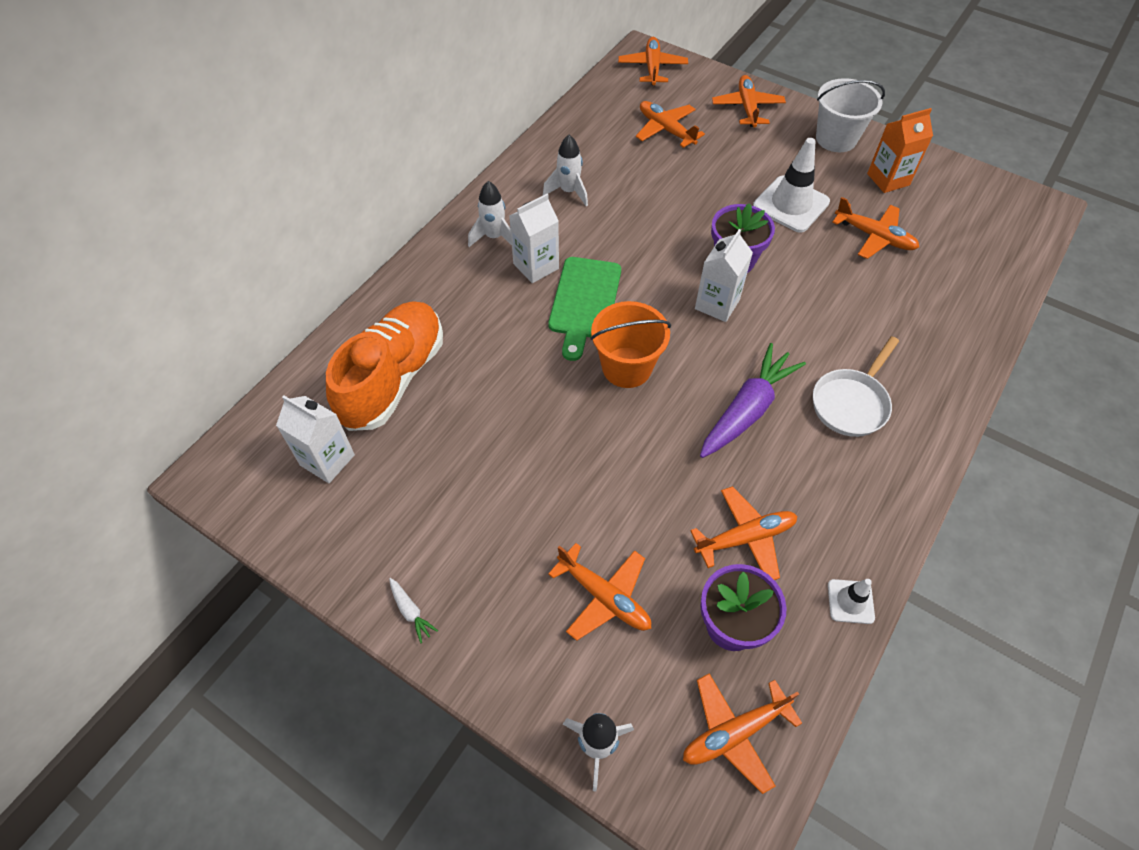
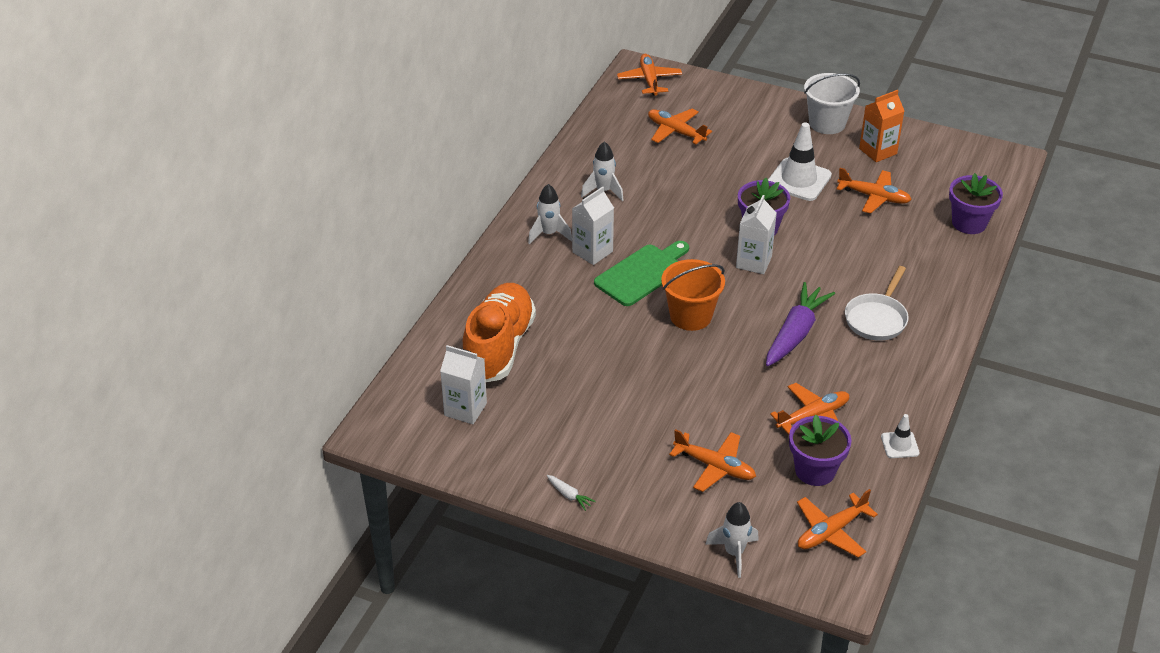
camera: 10 degrees left, 15 degrees down
green cutting board [548,257,621,361] -> green cutting board turned 135 degrees counterclockwise [594,241,689,306]
orange plane [712,75,786,128] -> none
none -> purple flower pot [949,173,1003,234]

